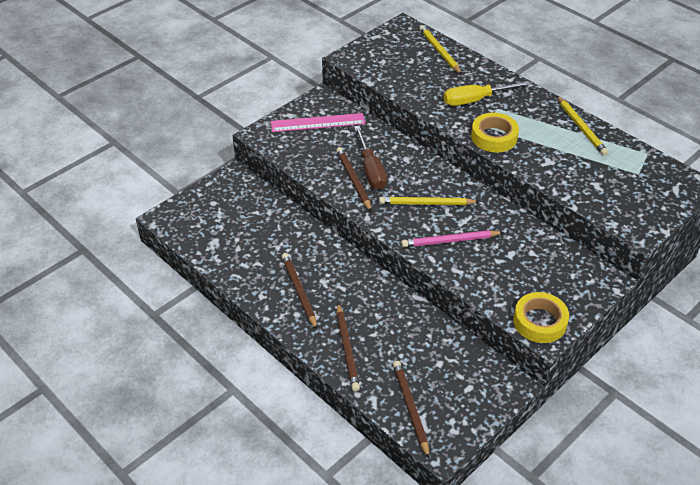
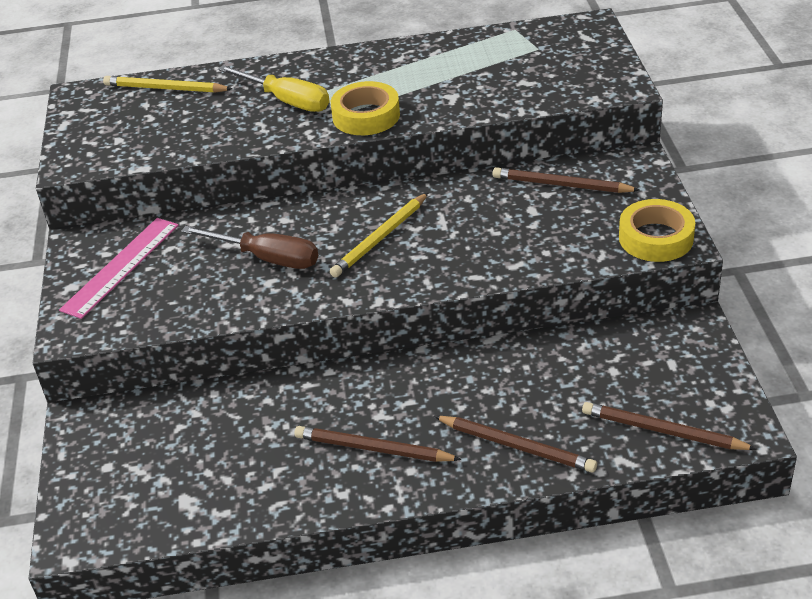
camera: 50 degrees left, 5 degrees down
brown pencil [336,147,372,212] -> brown pencil moved to [493,167,640,193]
pink pencil [401,230,504,247] -> none
yellow screwdriver [443,81,531,106] -> yellow screwdriver turned 75 degrees counterclockwise [218,65,330,112]
yellow pencil [557,96,608,156] -> none

